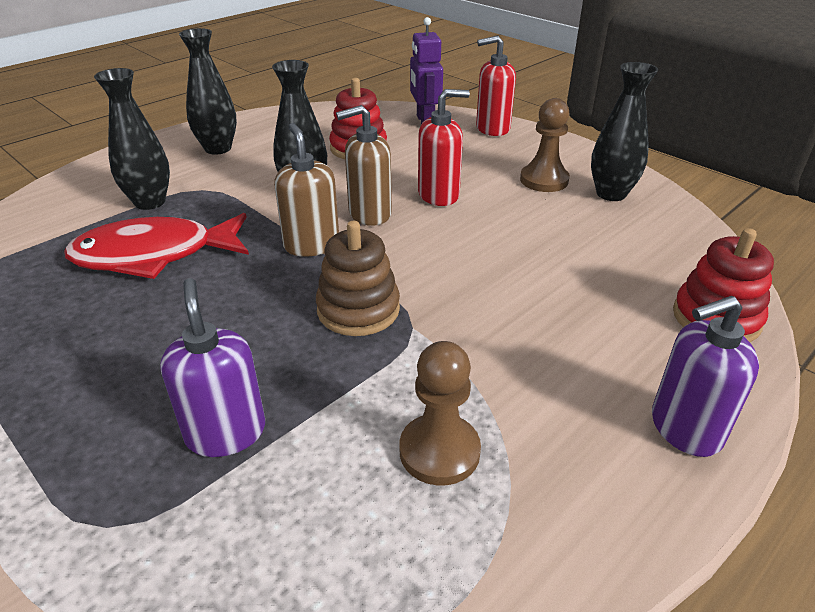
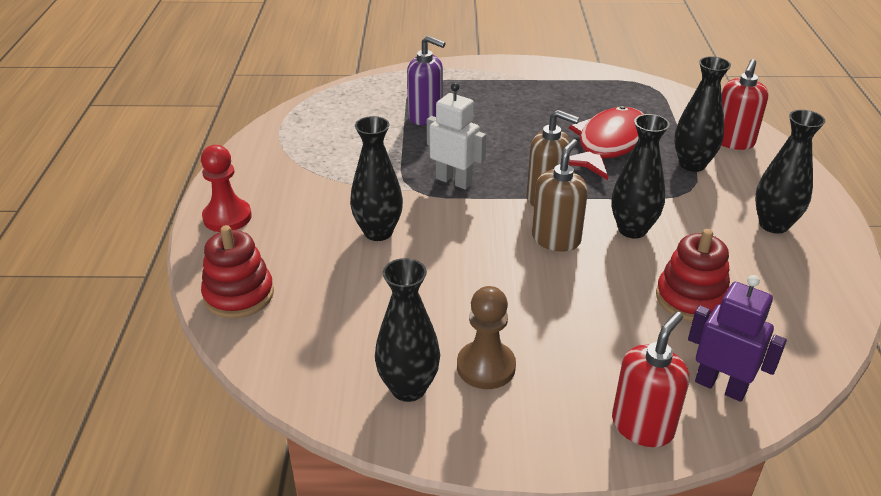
camera: 135 degrees right, 0 degrees up
brown stacking toy [316,221,400,336] -> white robot [427,83,486,190]
brown pawn [399,341,481,486] -> none
red soap dispenser [418,89,470,206] -> red soap dispenser moved to [721,59,768,150]
purple soap dispenser [652,296,759,457] -> red pawn [201,145,252,232]
none -> black vase [350,116,403,241]

